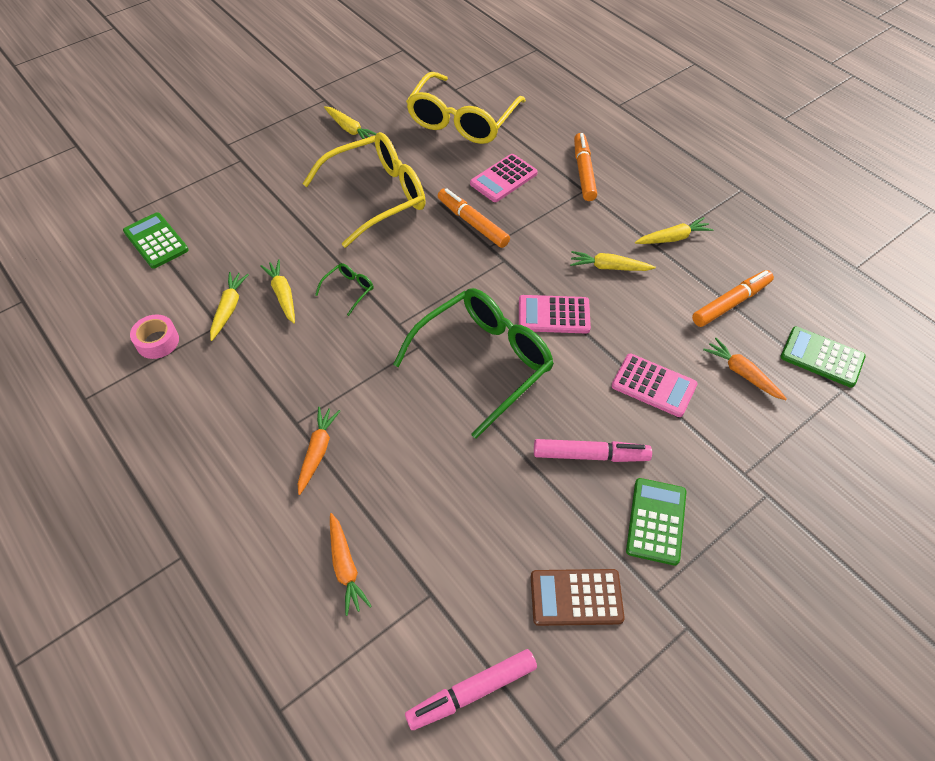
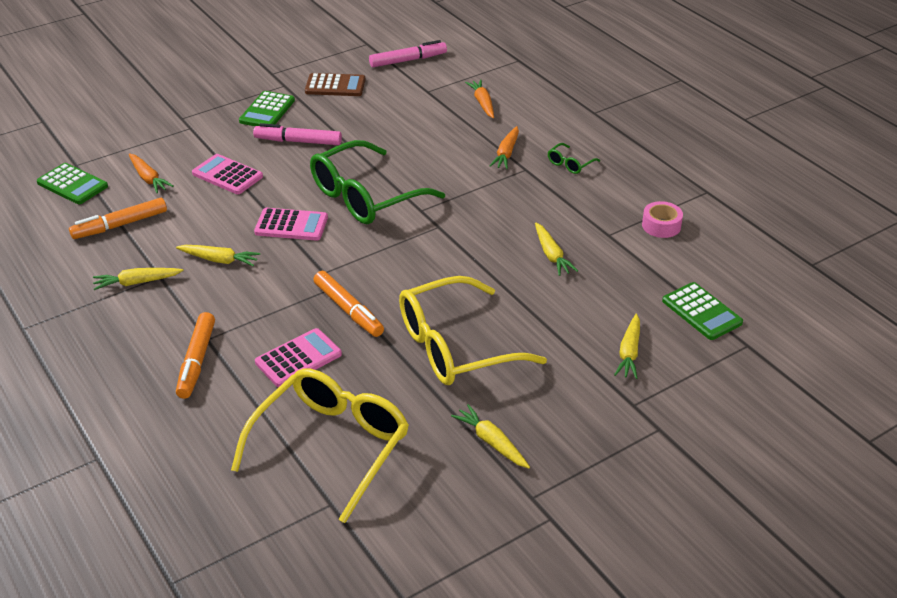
camera: 175 degrees left, 15 degrees down
yellow carrot [210,272,249,341] -> yellow carrot moved to [614,314,640,379]
green glasses [315,263,373,316] -> green glasses moved to [548,143,600,174]

